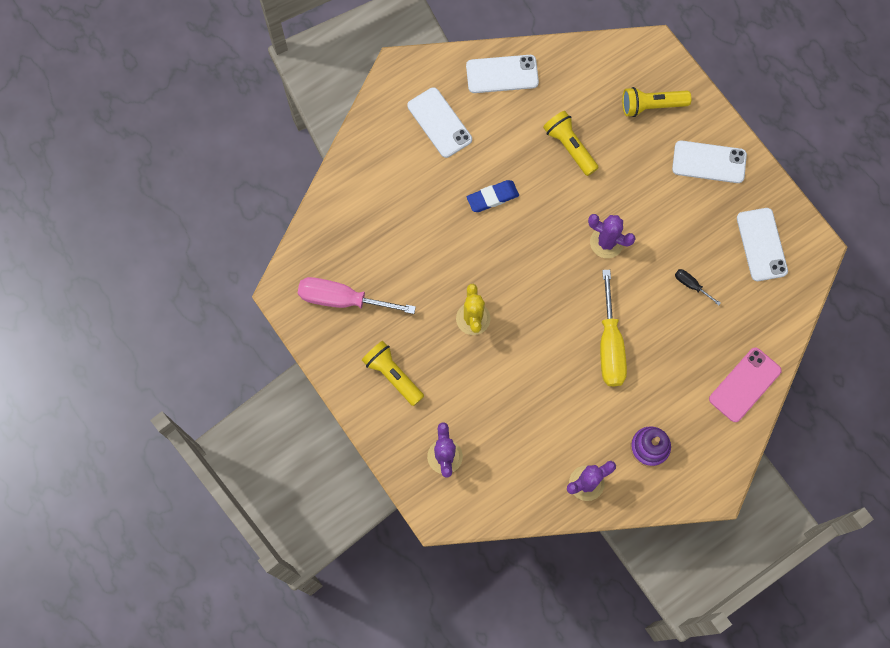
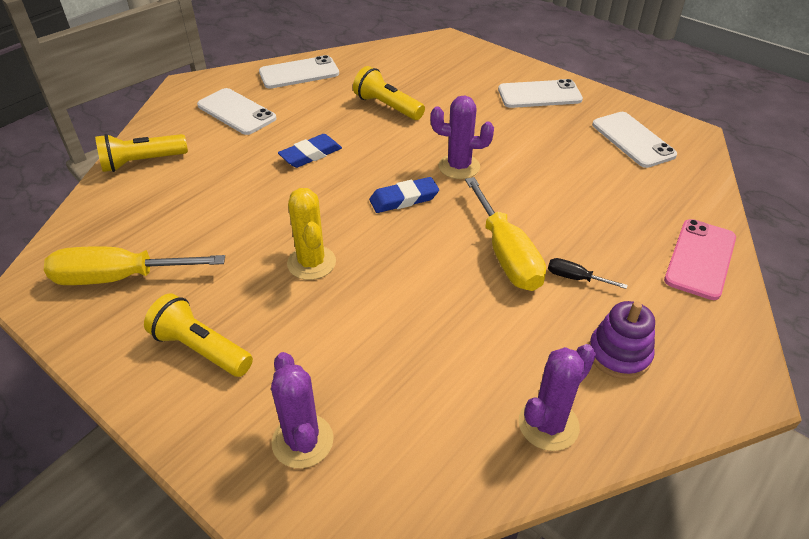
camera: 15 degrees left, 30 degrees down
pink screwdriver [298,277,416,314] -> yellow screwdriver [44,247,225,285]
yellow flashlight [622,87,691,117] -> yellow flashlight moved to [95,134,188,172]
black screwdriver [675,269,721,305] -> black screwdriver moved to [548,258,628,289]
none -> blue eraser [369,177,439,213]

